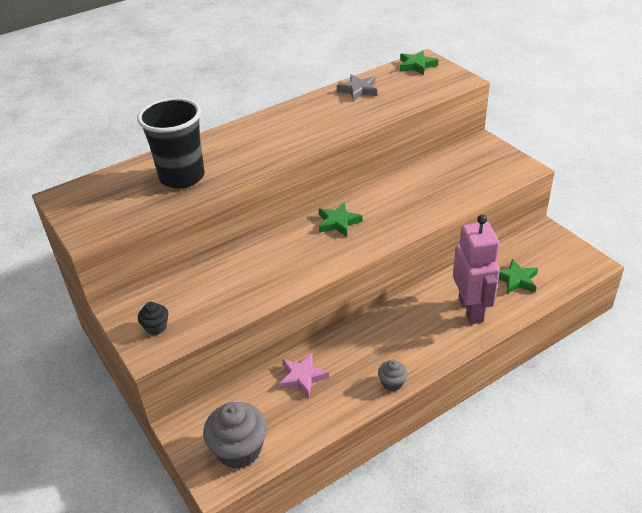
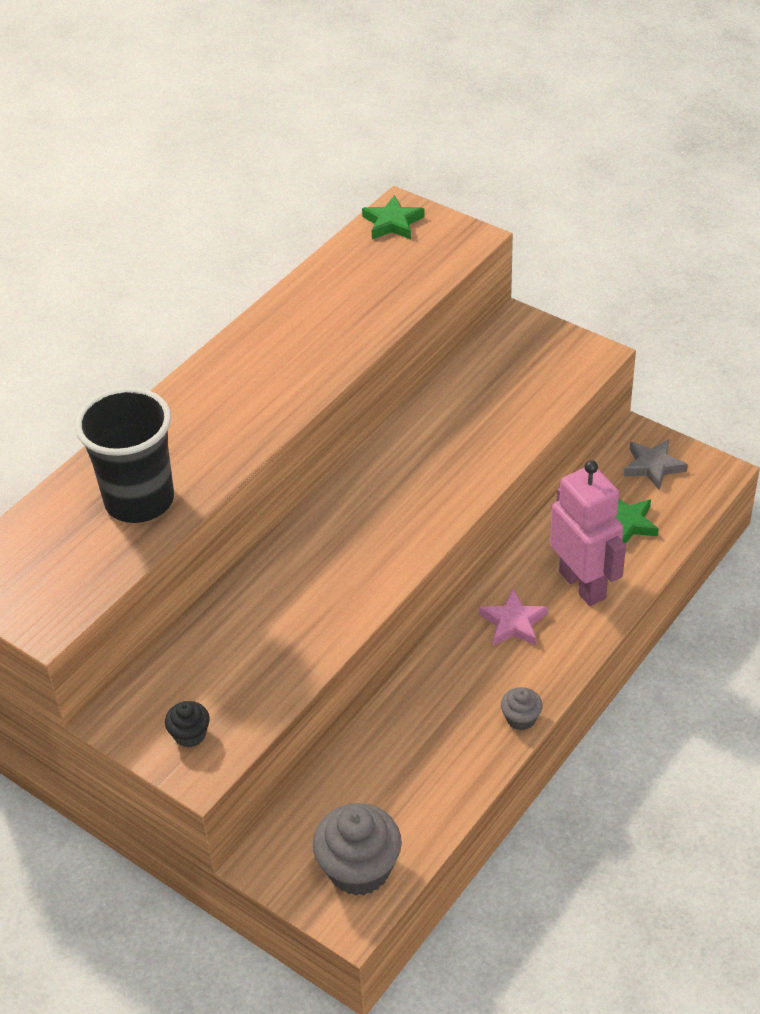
camera: 20 degrees left, 5 degrees up
pink star [279,353,329,398] -> pink star moved to [479,589,548,646]
green star [319,202,363,237] -> none
grey star [337,75,377,101] -> grey star moved to [624,439,688,490]

